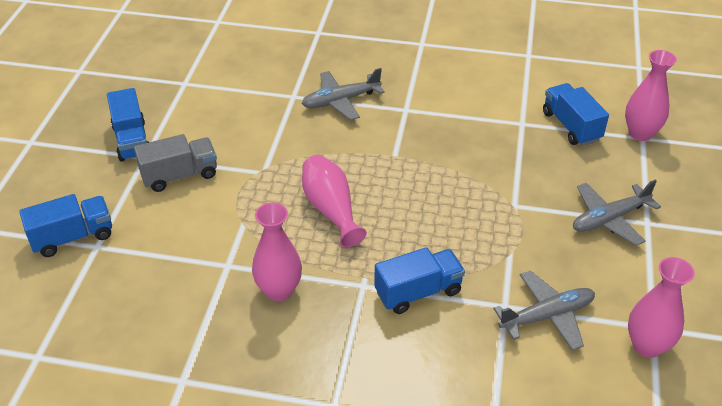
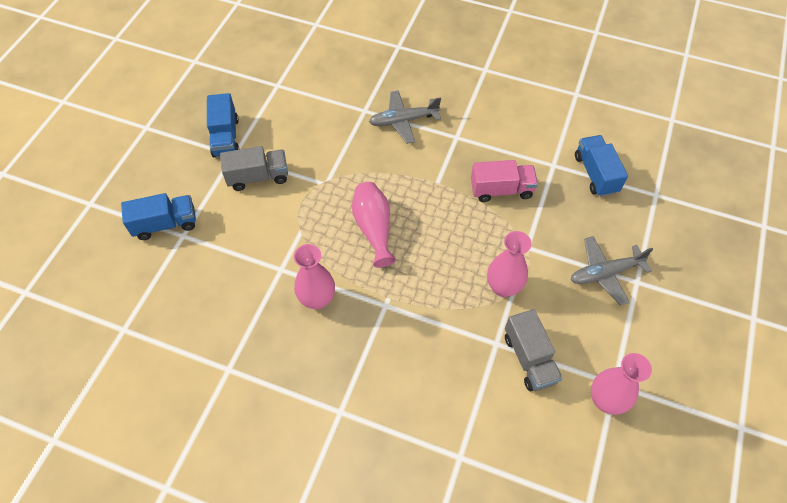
camera: 10 degrees right, 15 degrees up
blue truck [374,247,465,314] -> none
grey plane [493,271,595,351] -> grey truck [505,309,563,391]
pink vase [625,50,677,141] -> pink vase moved to [487,231,532,297]
none -> pink truck [471,160,538,202]

